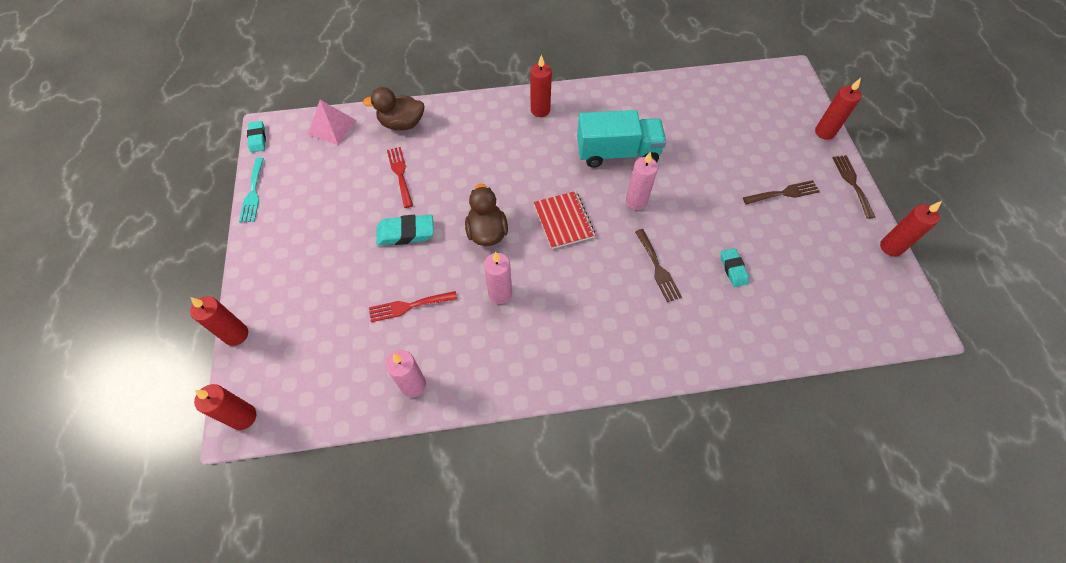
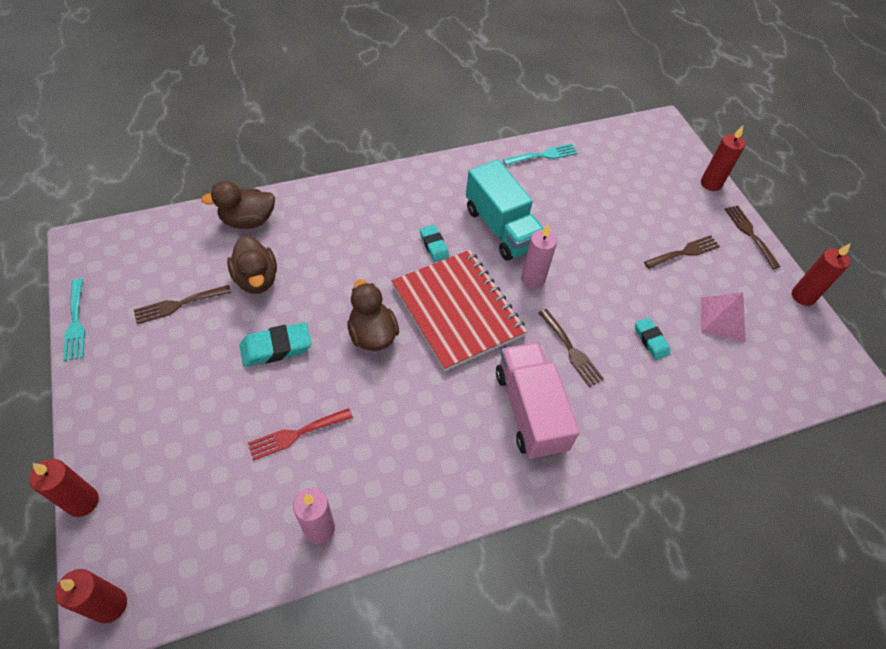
camera: 15 degrees left, 5 degrees down
turquoise eraser [247,121,266,152] -> turquoise eraser moved to [420,225,449,262]
pink pyramid [308,100,357,145] -> pink pyramid moved to [701,292,746,342]
red fork [387,147,413,208] -> brown duck [227,235,277,294]
pink candle [484,252,512,304] -> none
red candle [530,54,552,117] -> none
red notebook [534,191,595,249] -> red notebook [392,250,527,371], size x1.76
turquoise truck [577,110,666,168] -> turquoise truck turned 75 degrees clockwise [466,160,544,261]
none -> brown fork [134,285,231,324]
none -> pink truck [496,342,580,460]
none -> turquoise fork [503,144,578,165]

